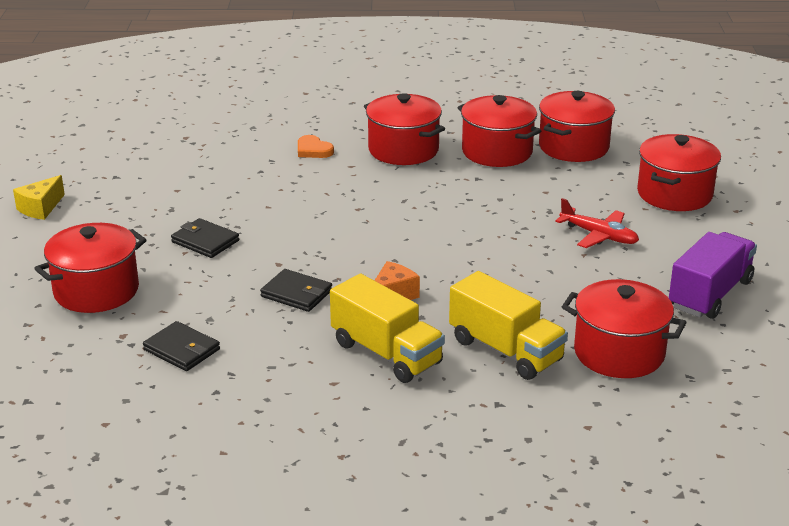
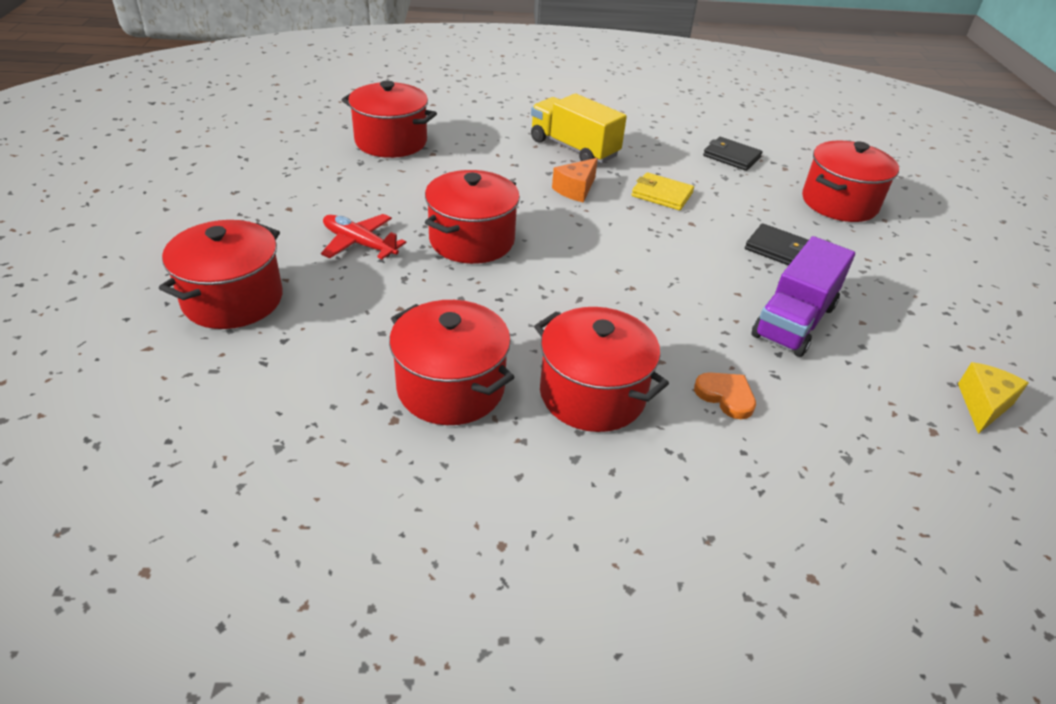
camera: 175 degrees right, 10 degrees up
yellow cheese [13,175,65,220] -> yellow cheese moved to [958,362,1029,434]
black wallet [260,269,332,312] -> yellow wallet [631,172,694,210]
yellow truck [449,271,568,380] -> none
red pot [539,91,615,162] -> red pot moved to [425,170,520,264]
purple truck [669,232,757,319] -> purple truck moved to [752,236,855,357]

